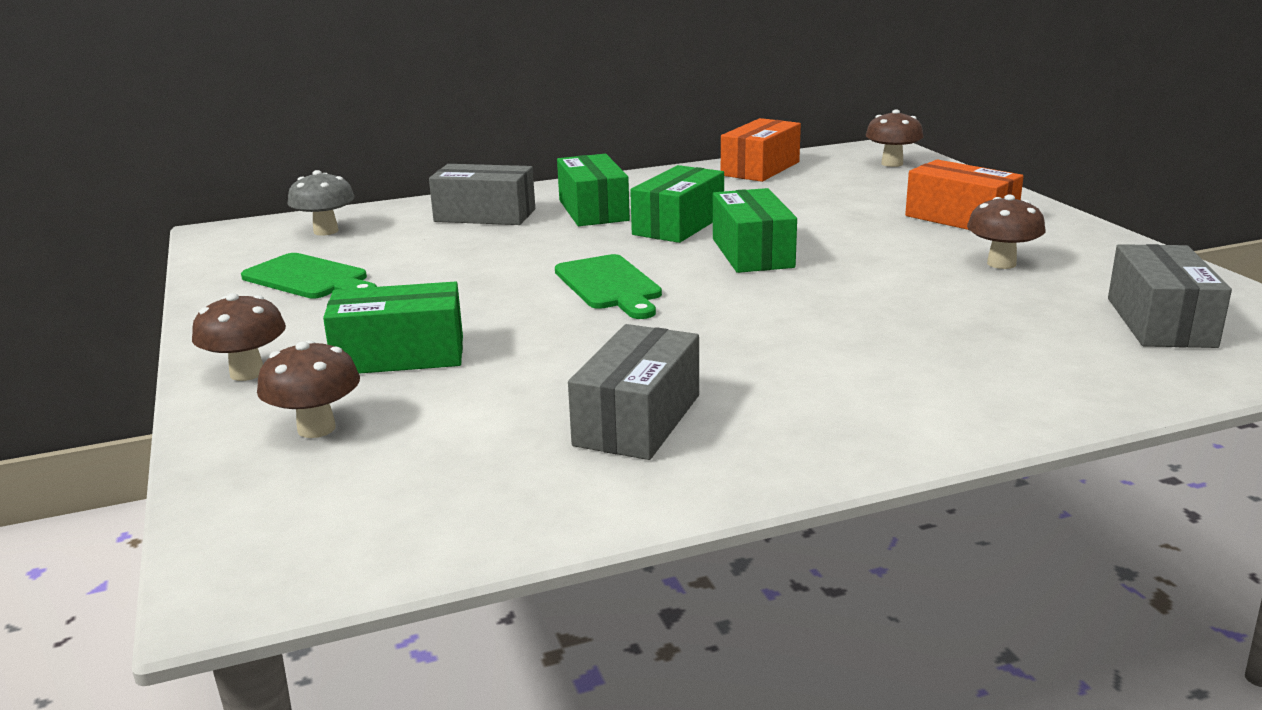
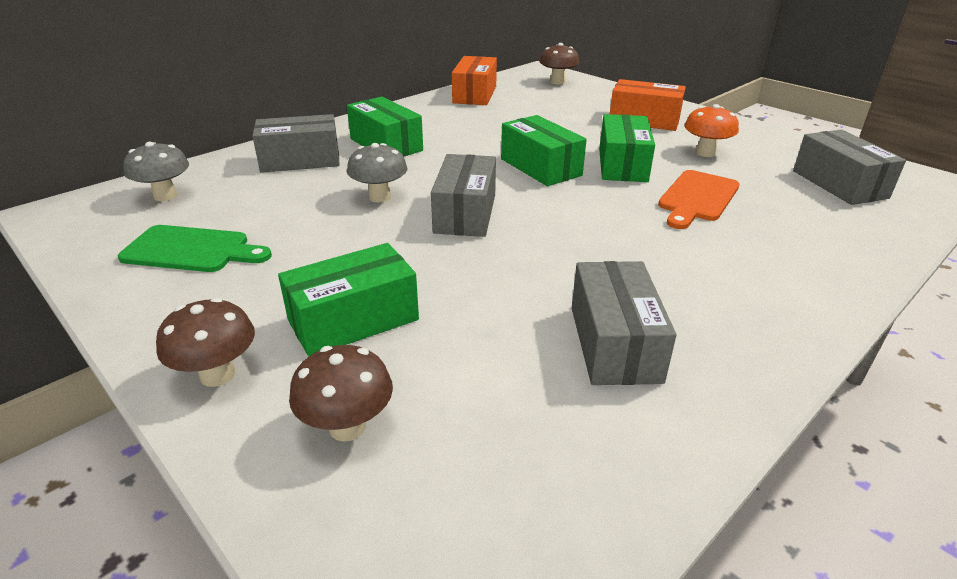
camera: 25 degrees left, 10 degrees up
green cutting board [555,254,662,319] -> grey box [431,154,496,237]
green box [630,165,724,243] -> green box moved to [599,114,655,182]
brown mushroom [967,194,1046,269] -> orange mushroom [684,104,739,157]
none -> grey mushroom [347,143,408,202]
none -> orange cutting board [658,170,740,229]

